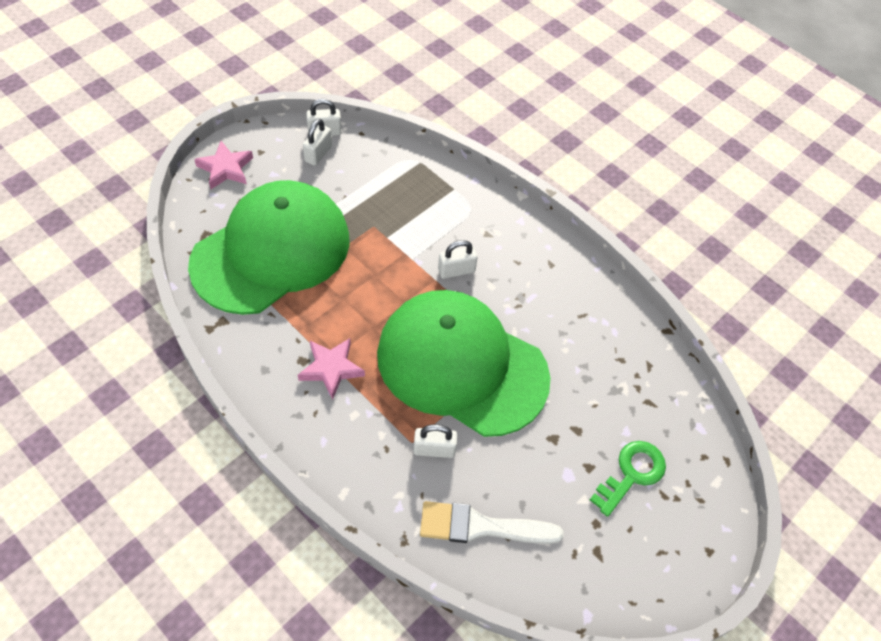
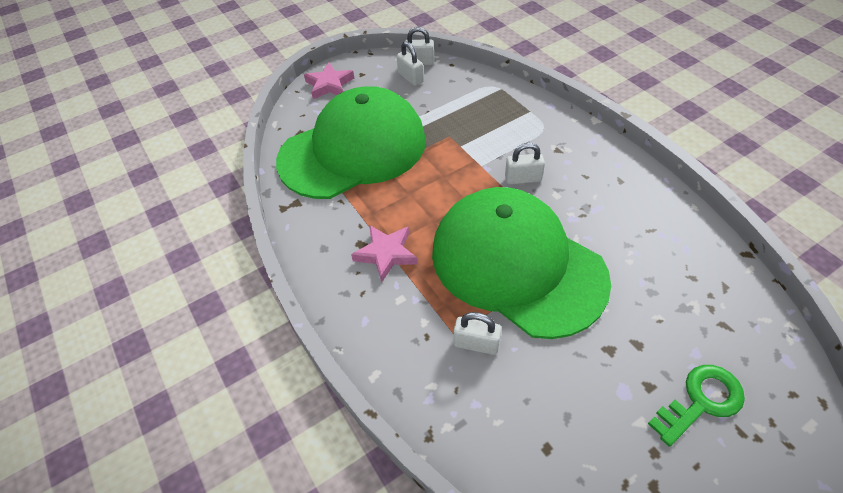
camera: 20 degrees right, 5 degrees down
white padlock [303,119,332,166] -> white padlock turned 75 degrees counterclockwise [396,41,424,86]
white brush [420,501,563,544] -> none

